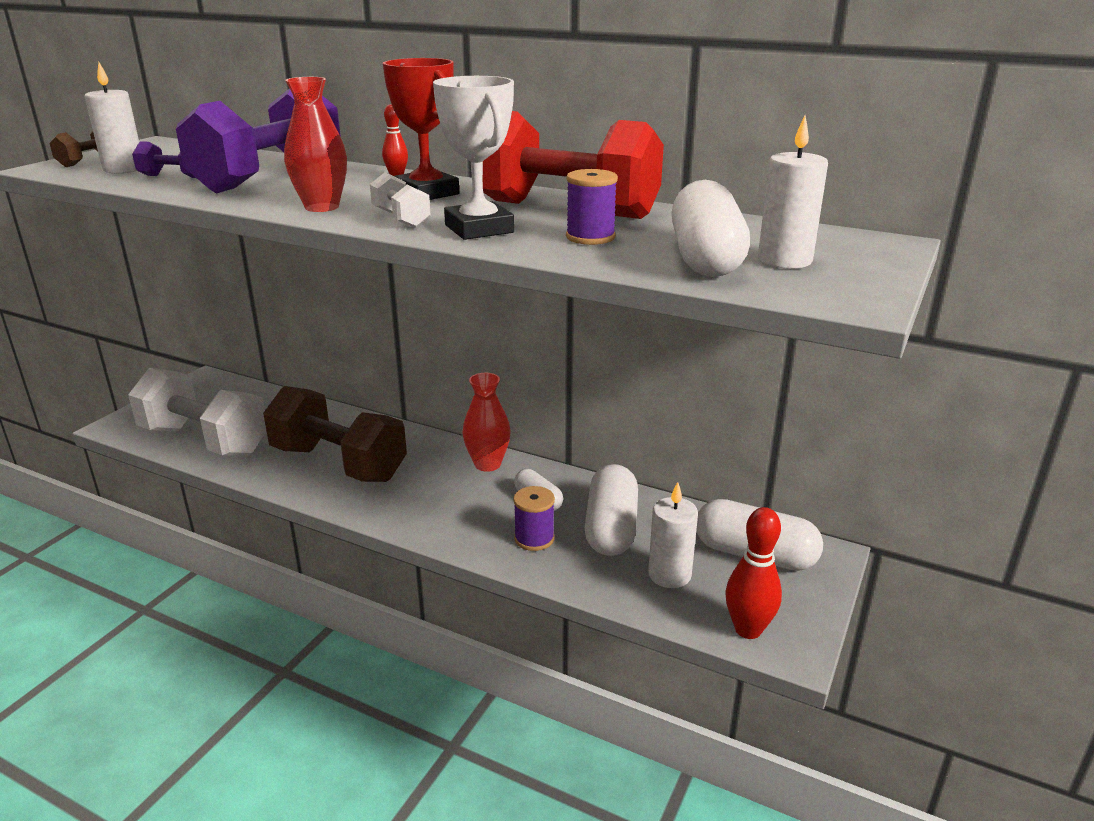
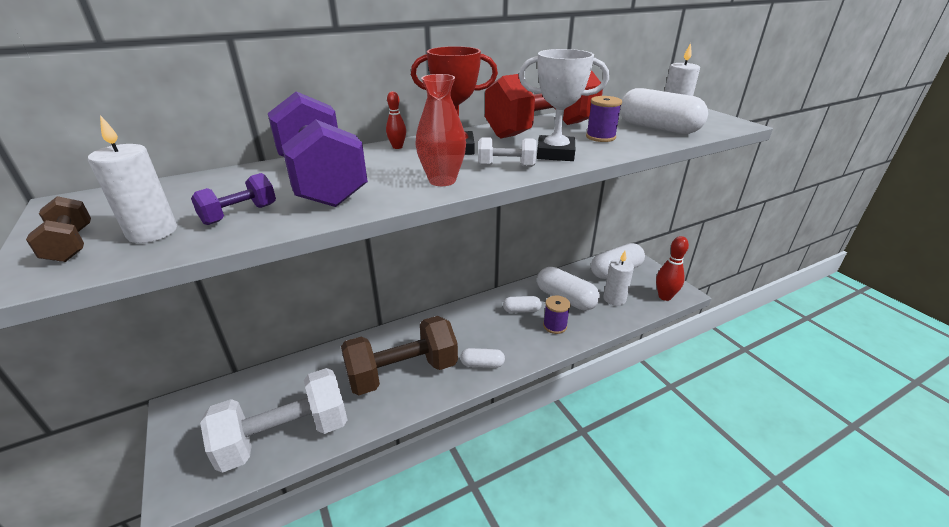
camera: 55 degrees left, 5 degrees up
red vase [462,373,511,472] -> none
none -> white capsule [460,348,505,368]

